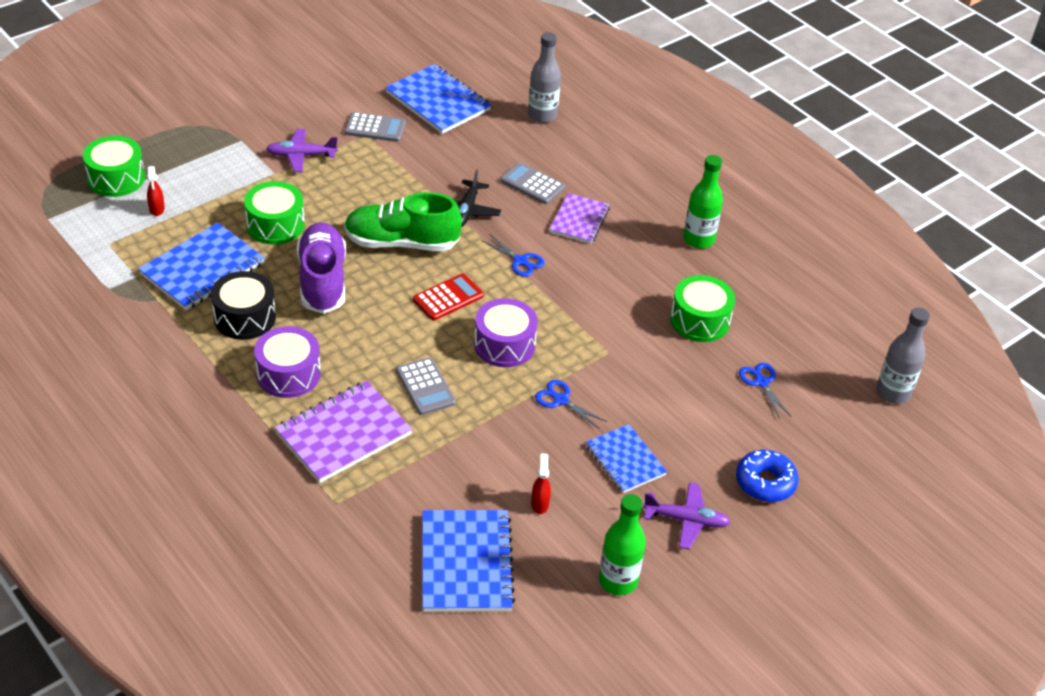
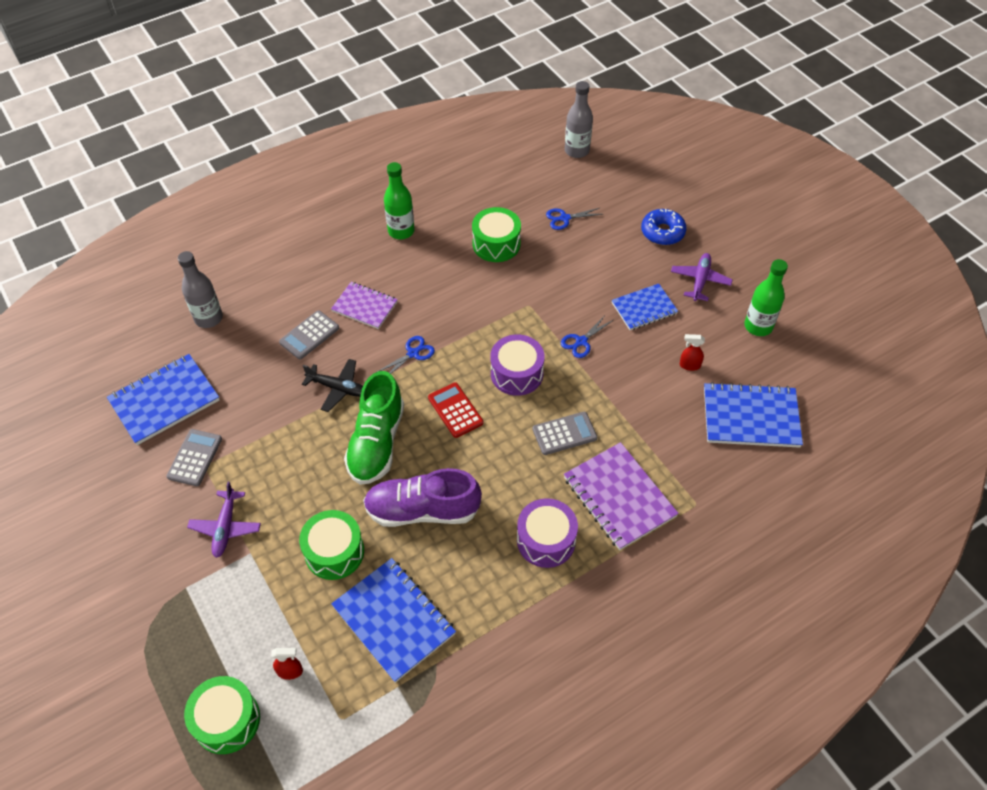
camera: 80 degrees left, 10 degrees up
black drum [211,271,276,340] -> none

